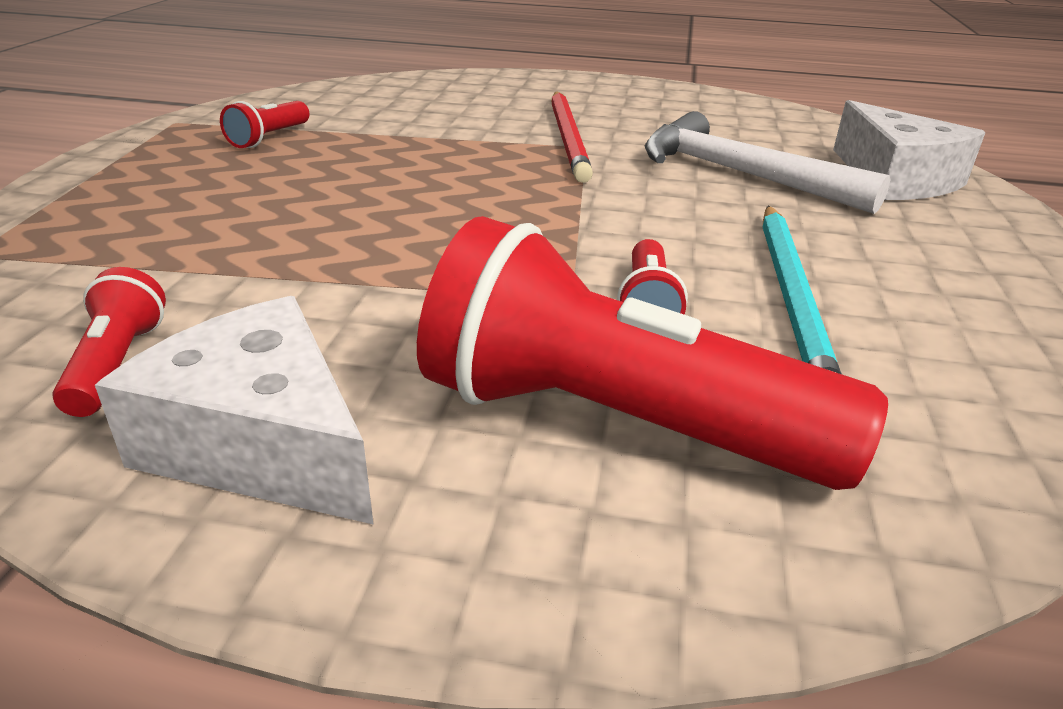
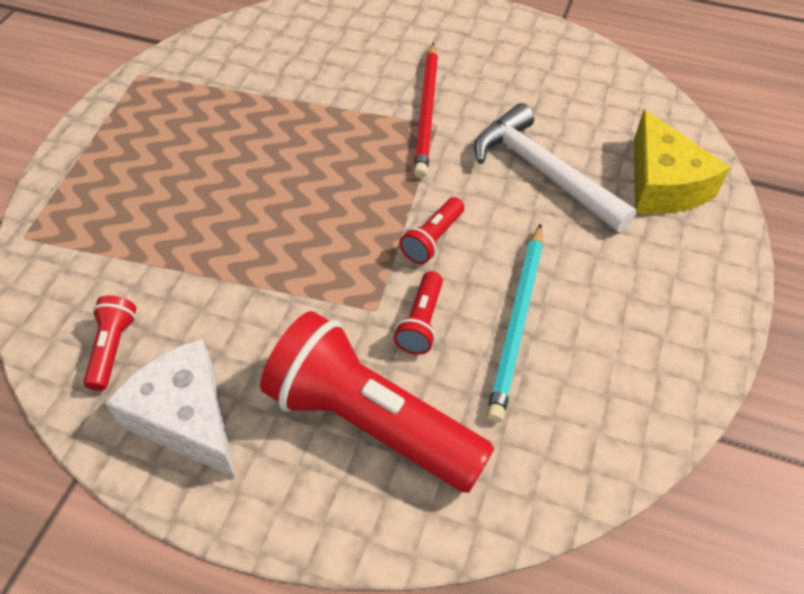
camera: 10 degrees right, 20 degrees up
red flashlight [220,101,309,148] -> red flashlight moved to [399,197,464,264]
white cheese [833,100,986,200] -> yellow cheese [634,110,730,214]

